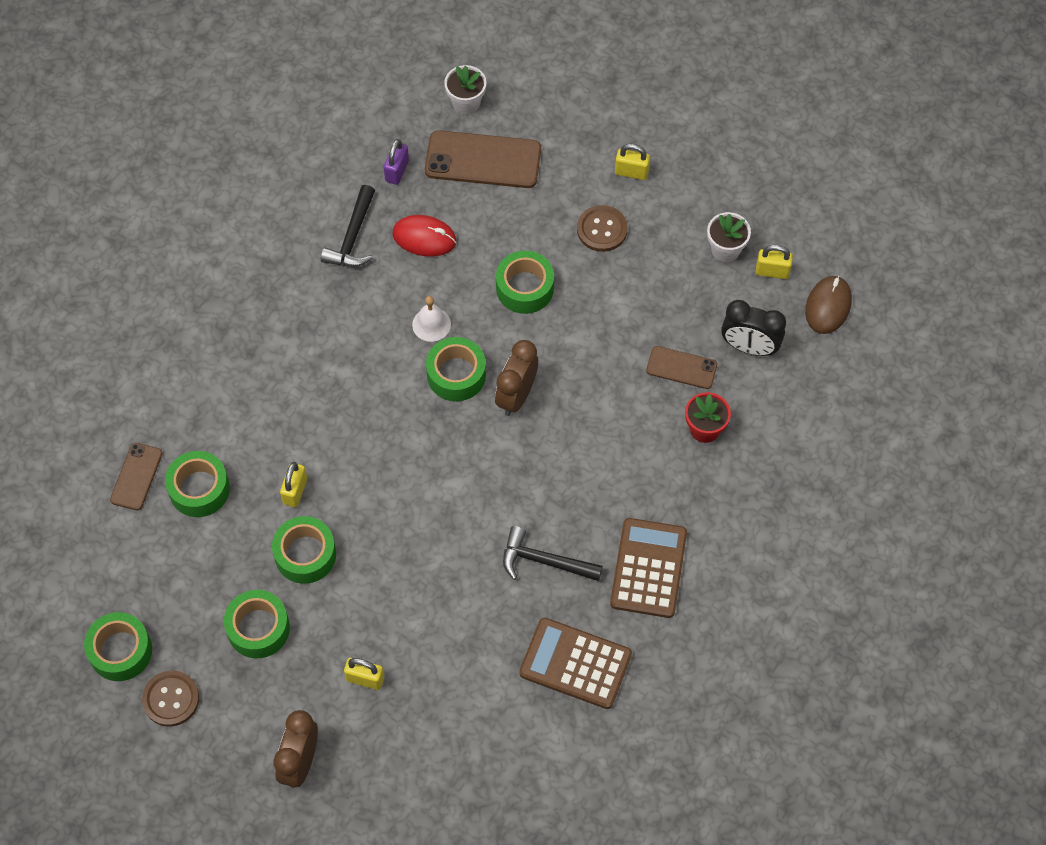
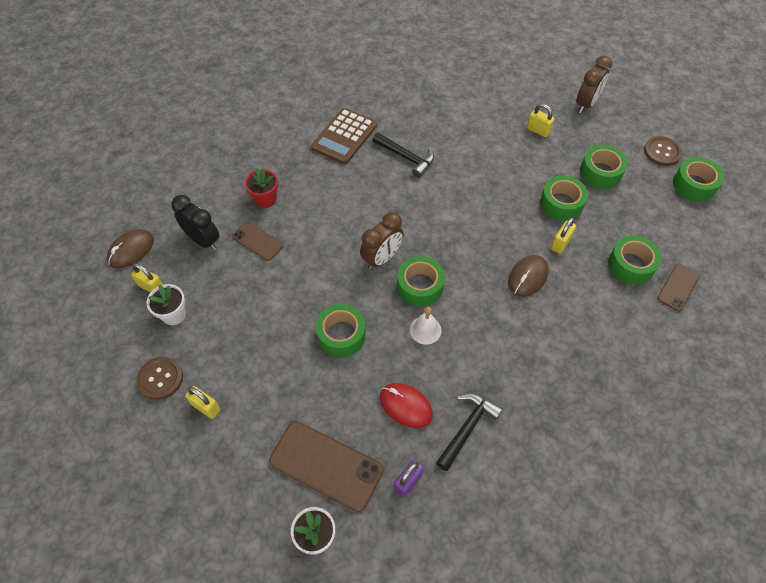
camera: 160 degrees left, 5 degrees down
brown calculator [519,618,632,709] -> none
brown button [577,205,628,252] -> brown button moved to [137,357,183,400]
none -> brown mouse [508,255,549,297]

